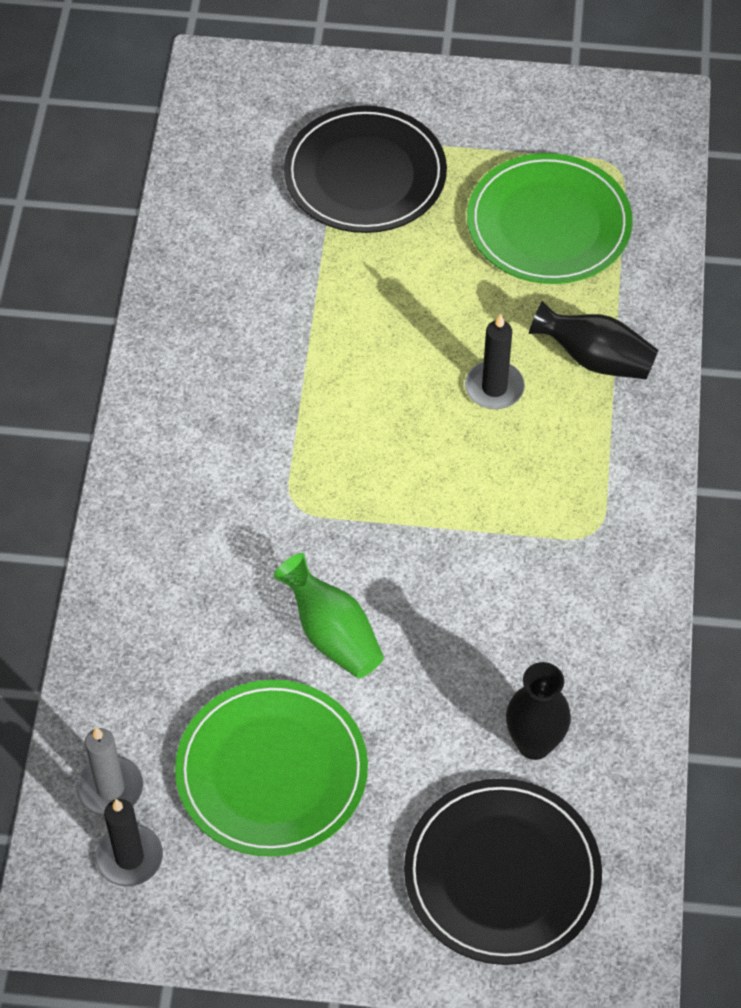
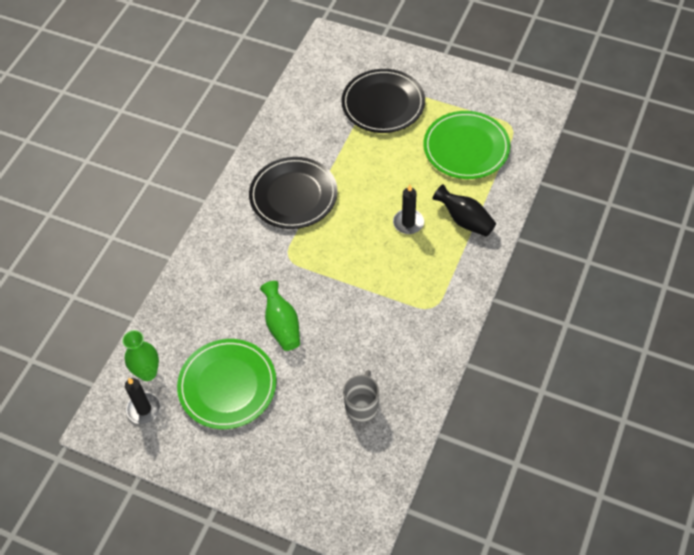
camera: 20 degrees right, 0 degrees up
grey candle [77,727,143,816] -> green vase [122,330,159,381]
black plate [404,778,602,965] -> black plate moved to [249,157,338,229]
black vase [506,662,571,760] -> grey mug [343,370,379,423]

